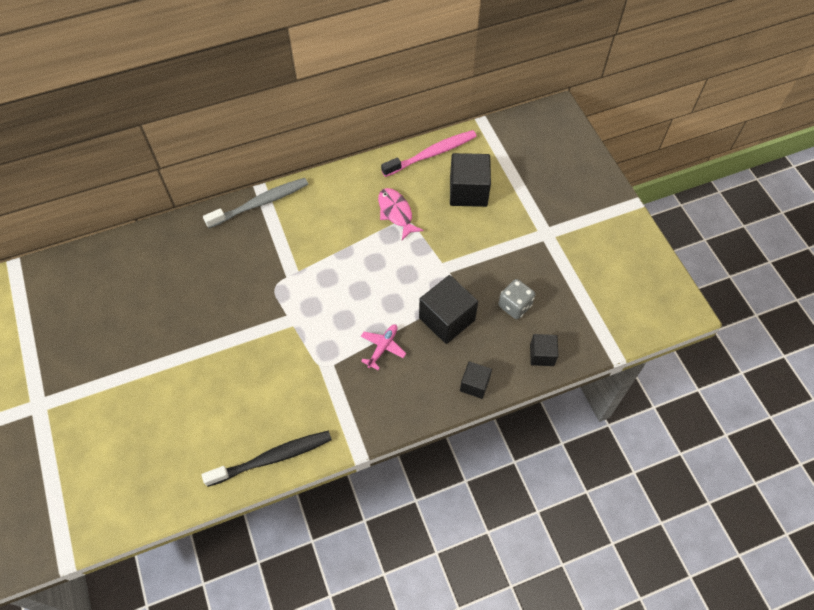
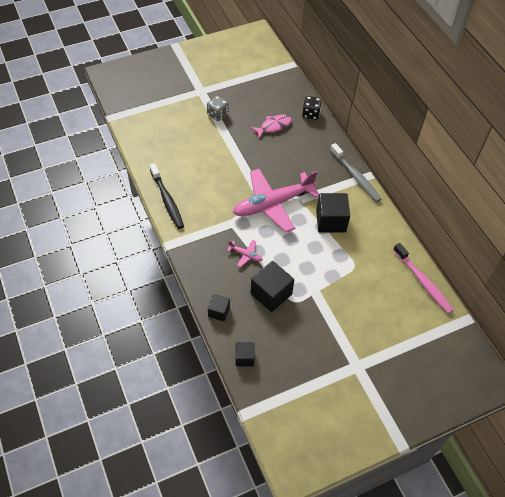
camera: 85 degrees right, 5 degrees down
pink fish [378,188,424,240] -> pink fish moved to [250,115,292,138]
black cube [450,153,491,207] -> black cube moved to [316,193,350,232]
grey dice [498,279,535,319] -> grey dice moved to [207,96,229,121]
none -> pink plane [233,169,319,232]
none -> black dice [302,96,322,120]

